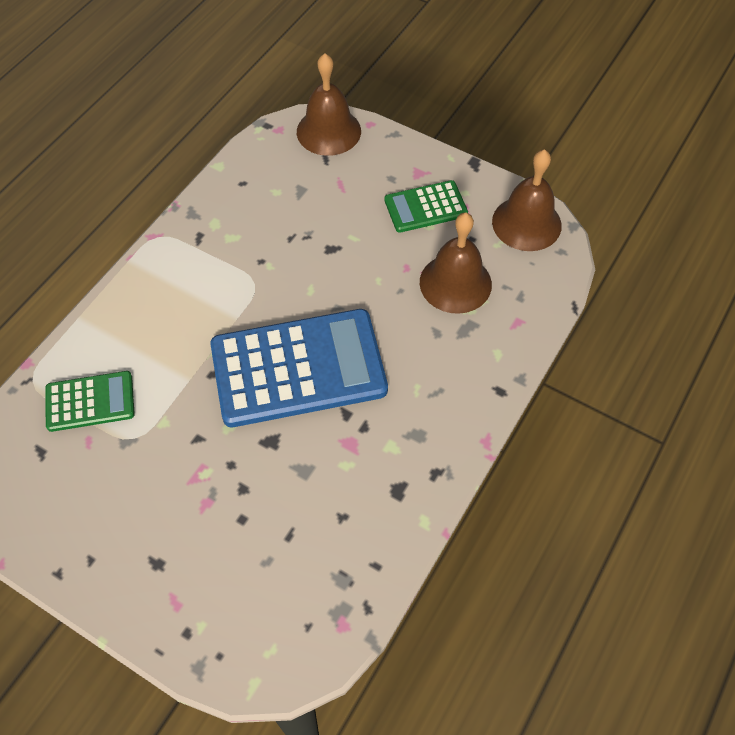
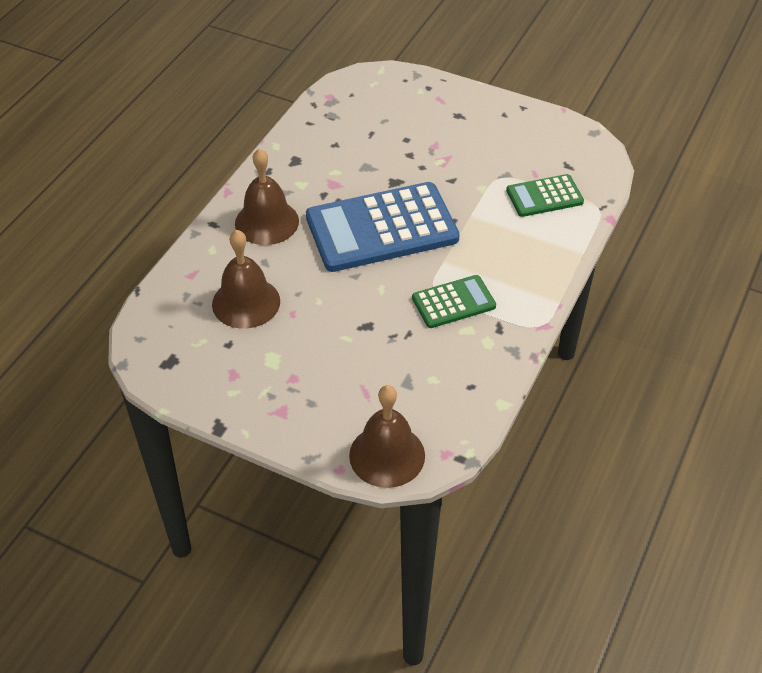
camera: 175 degrees right, 10 degrees down
green calculator [384,180,468,233] -> green calculator moved to [412,275,496,328]
brown bell [492,149,562,251] -> brown bell moved to [235,148,299,245]

